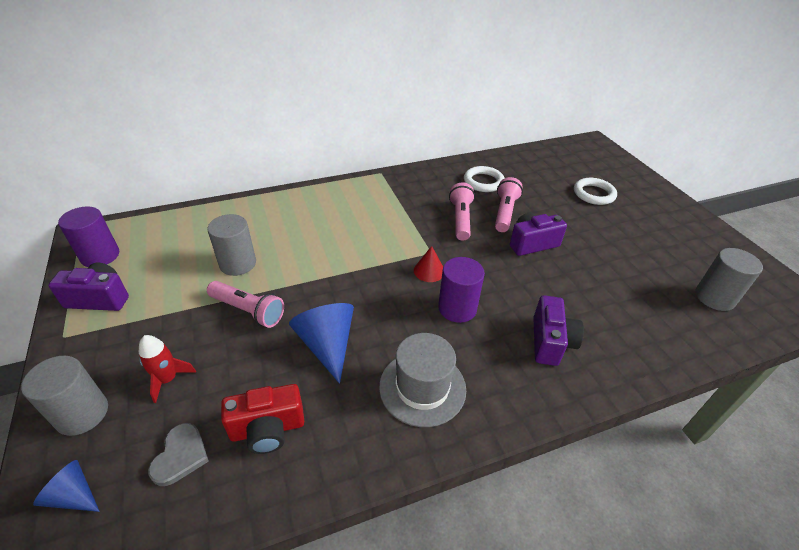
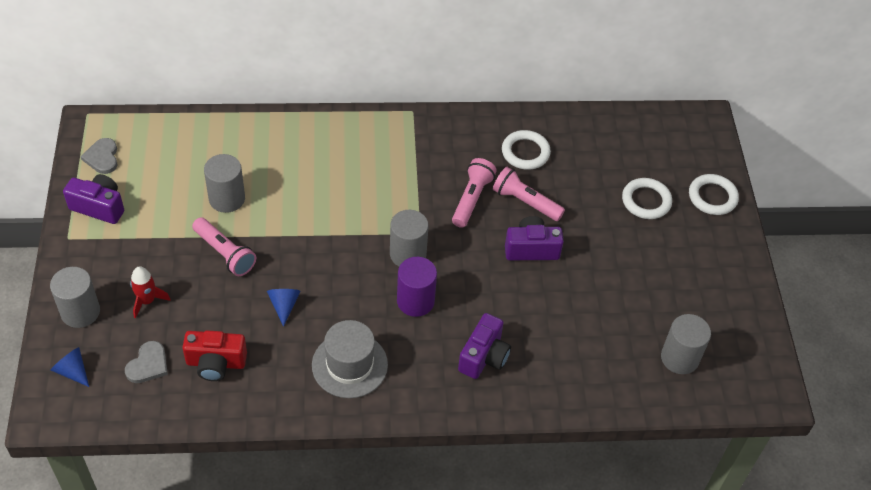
camera: 15 degrees right, 10 degrees up
purple cylinder [58,207,119,267] -> grey heart [80,138,118,174]
blue cone [289,303,354,384] -> blue cone [267,289,301,327], size x0.57
red cone [414,246,443,282] -> grey cylinder [390,210,429,266]
pink flashlight [495,177,523,232] -> pink flashlight turned 90 degrees counterclockwise [493,167,565,221]
none -> white ring [689,174,739,215]

